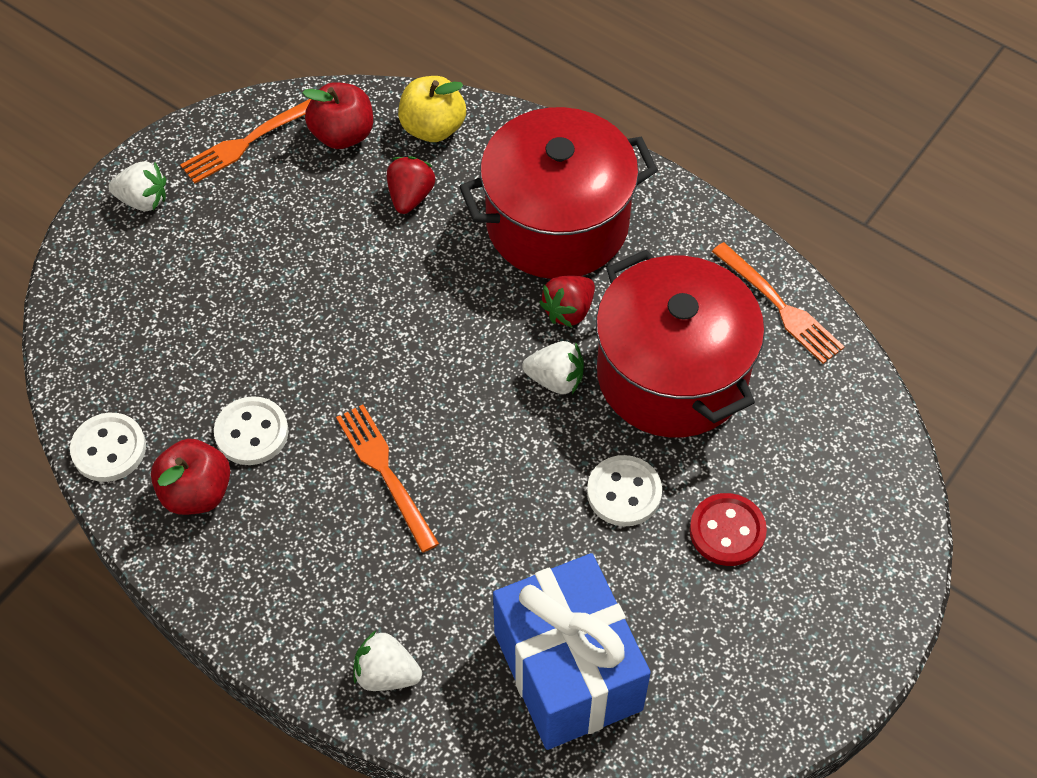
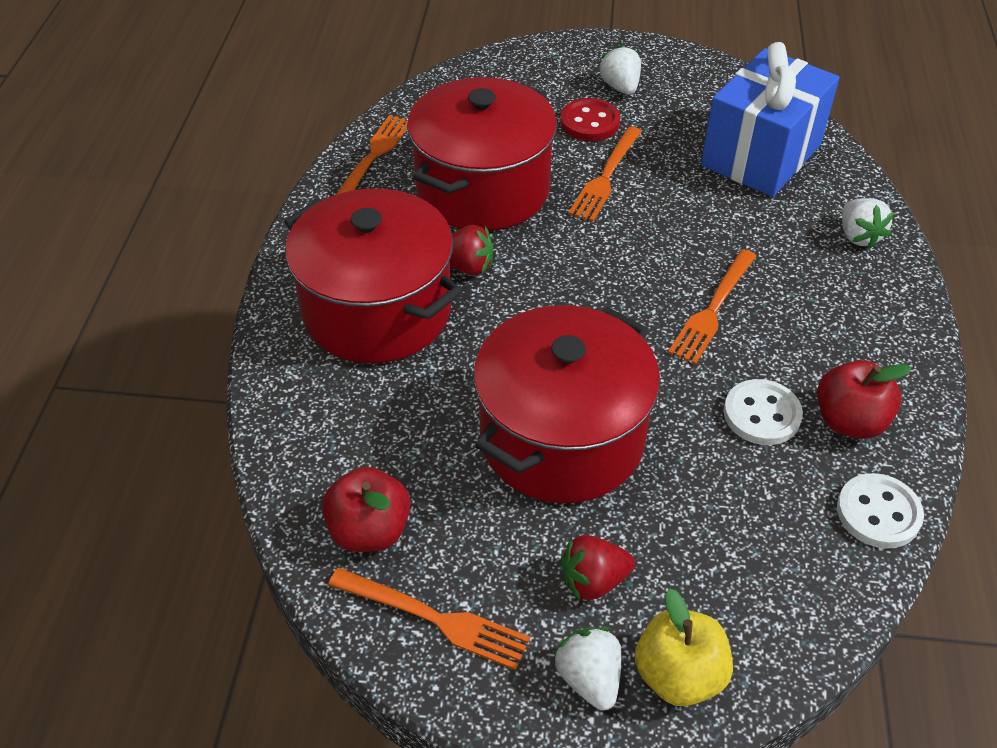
camera: 120 degrees left, 10 degrees down
red strawberry [387,156,435,214] -> red strawberry moved to [561,535,635,601]
yellow apple [398,76,466,142] -> yellow apple moved to [635,588,733,706]
white strawberry [522,341,584,394] -> white strawberry moved to [599,45,641,95]
white button [587,455,662,527] -> orange fork [568,126,642,222]
none -> red pot [473,305,660,503]

